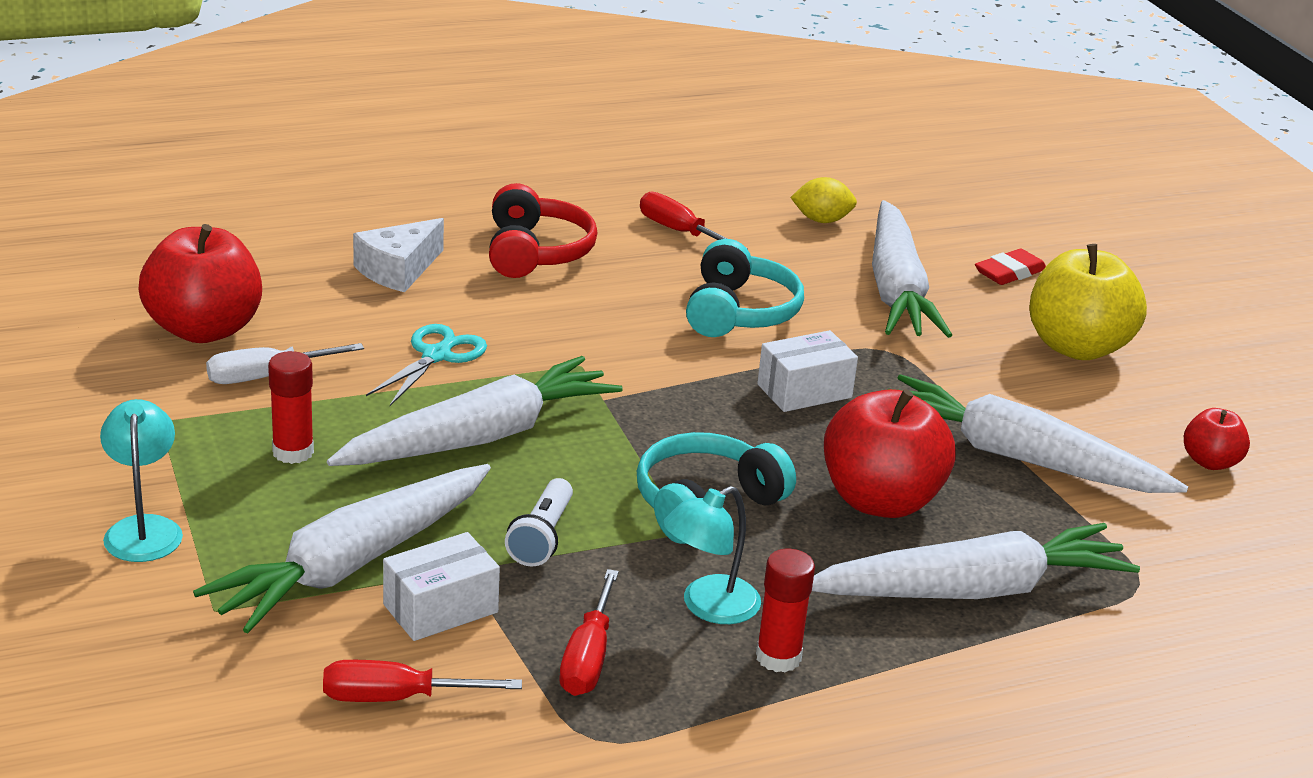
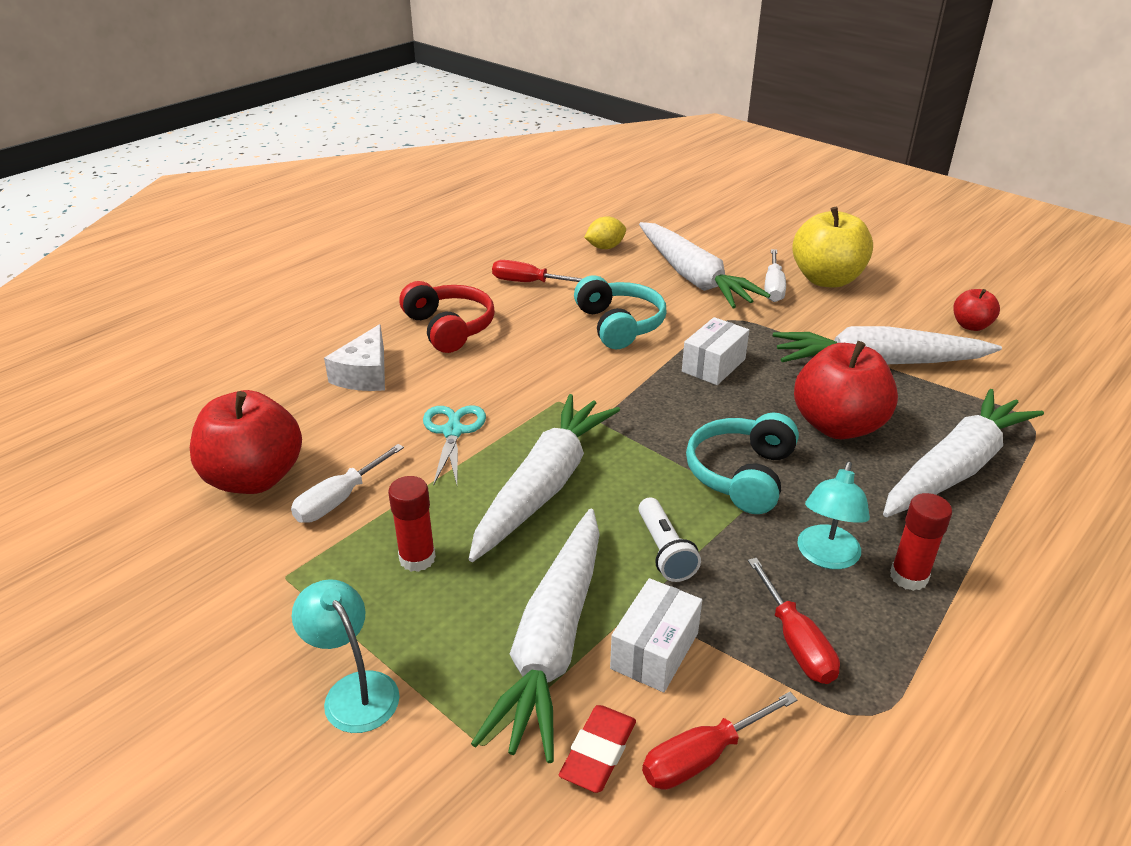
camera: 25 degrees left, 5 degrees up
red eraser [975,249,1046,285] -> red eraser moved to [559,705,636,793]
none -> white screwdriver [765,249,786,302]

